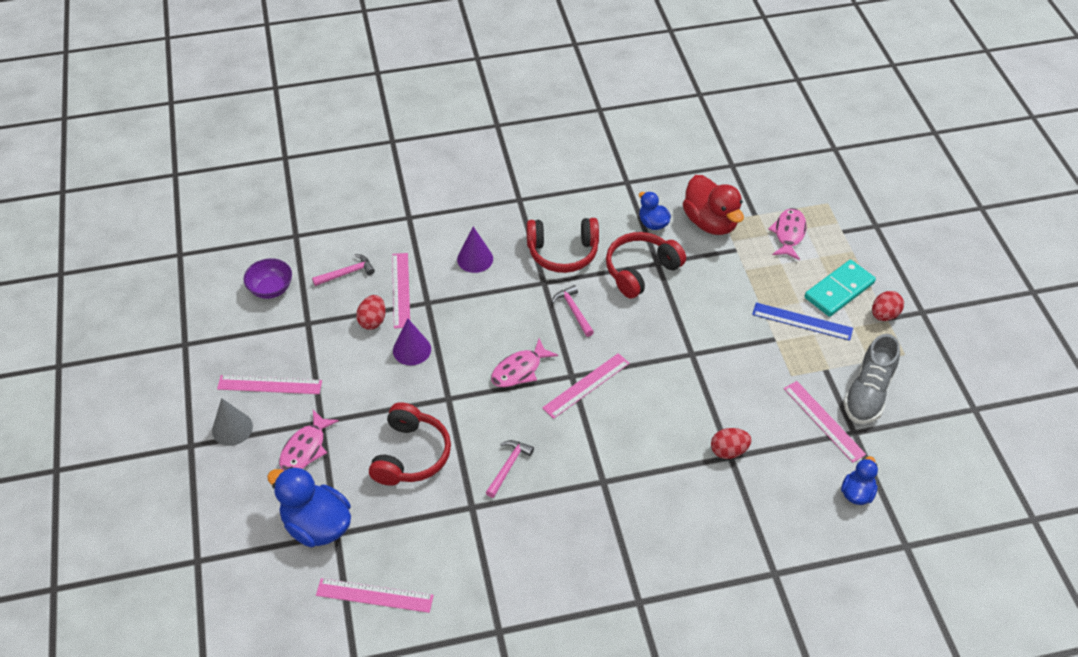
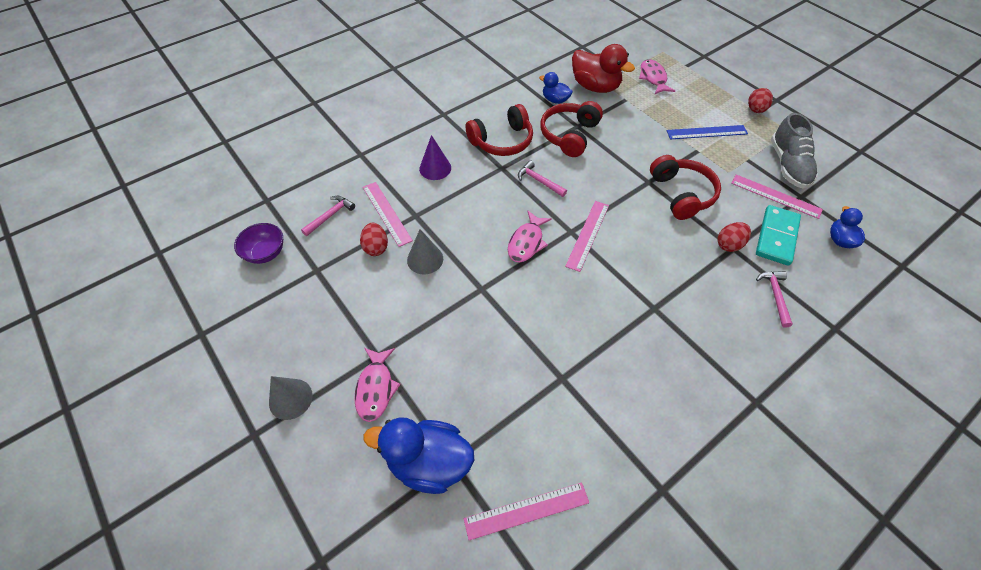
camera: 25 degrees left, 5 degrees up
pink ruler [217,375,322,394] -> none
red headphones [369,402,451,486] -> red headphones moved to [650,155,721,220]
purple cone [393,318,431,365] -> grey cone [407,229,443,275]
pink hammer [486,440,534,498] -> pink hammer moved to [756,271,793,328]
turquoise domino [805,260,876,317] -> turquoise domino moved to [756,205,801,266]

